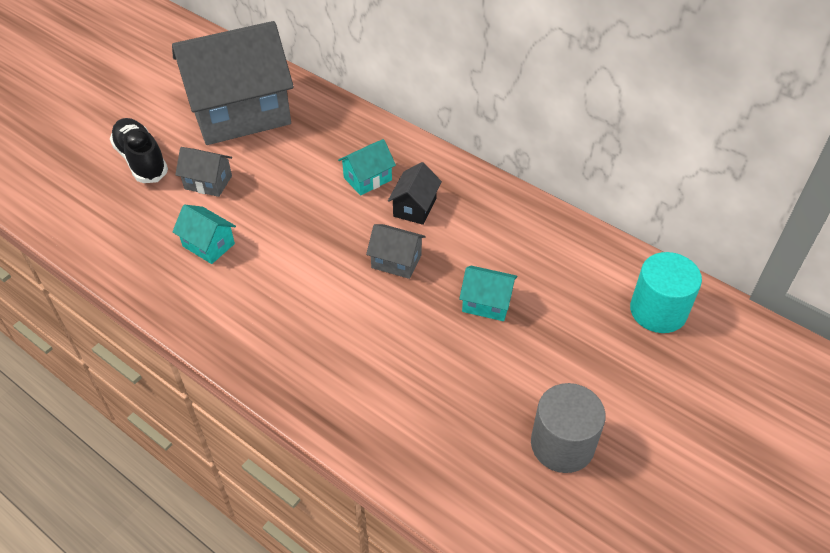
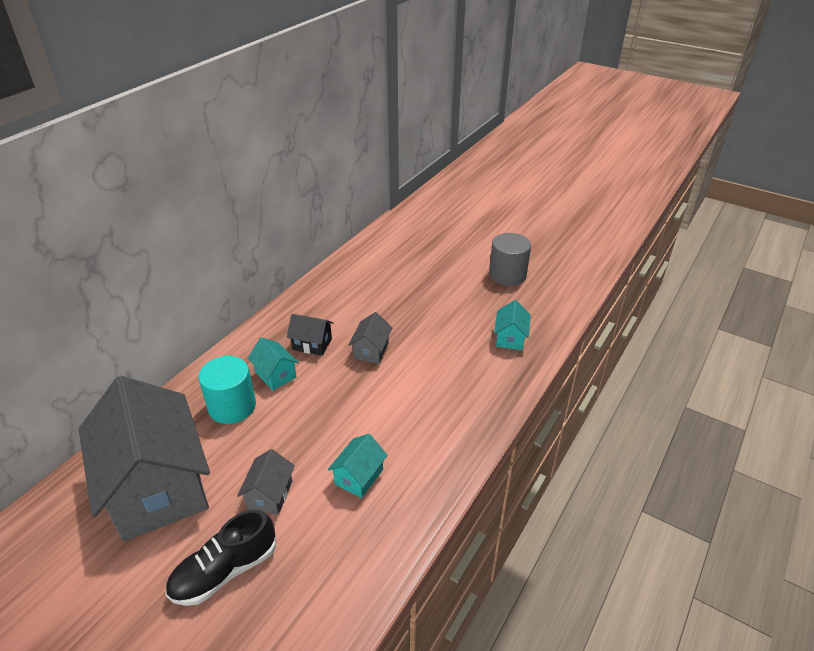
camera: 95 degrees left, 10 degrees down
turquoise house [459,265,517,321] -> turquoise house moved to [494,300,531,350]
turquoise cylinder [630,252,702,333] -> turquoise cylinder moved to [198,356,256,424]

